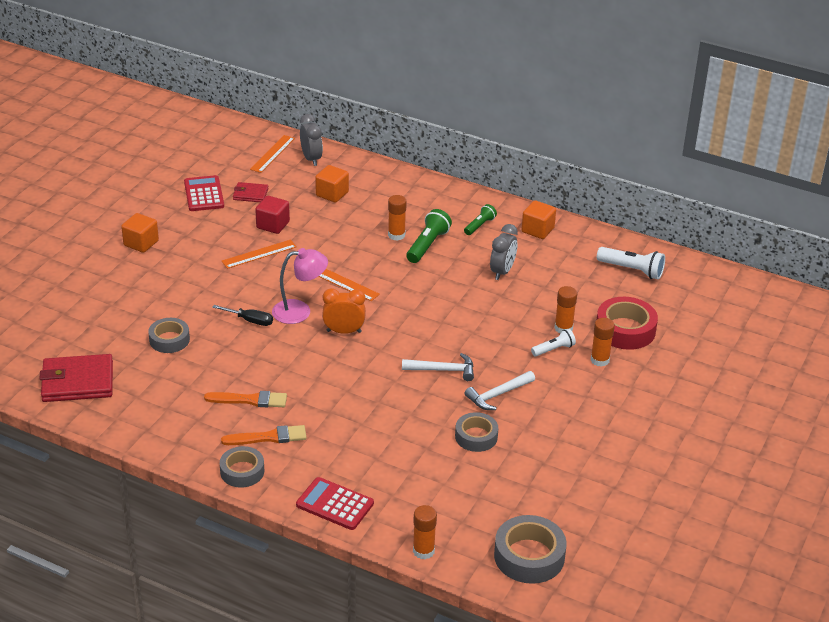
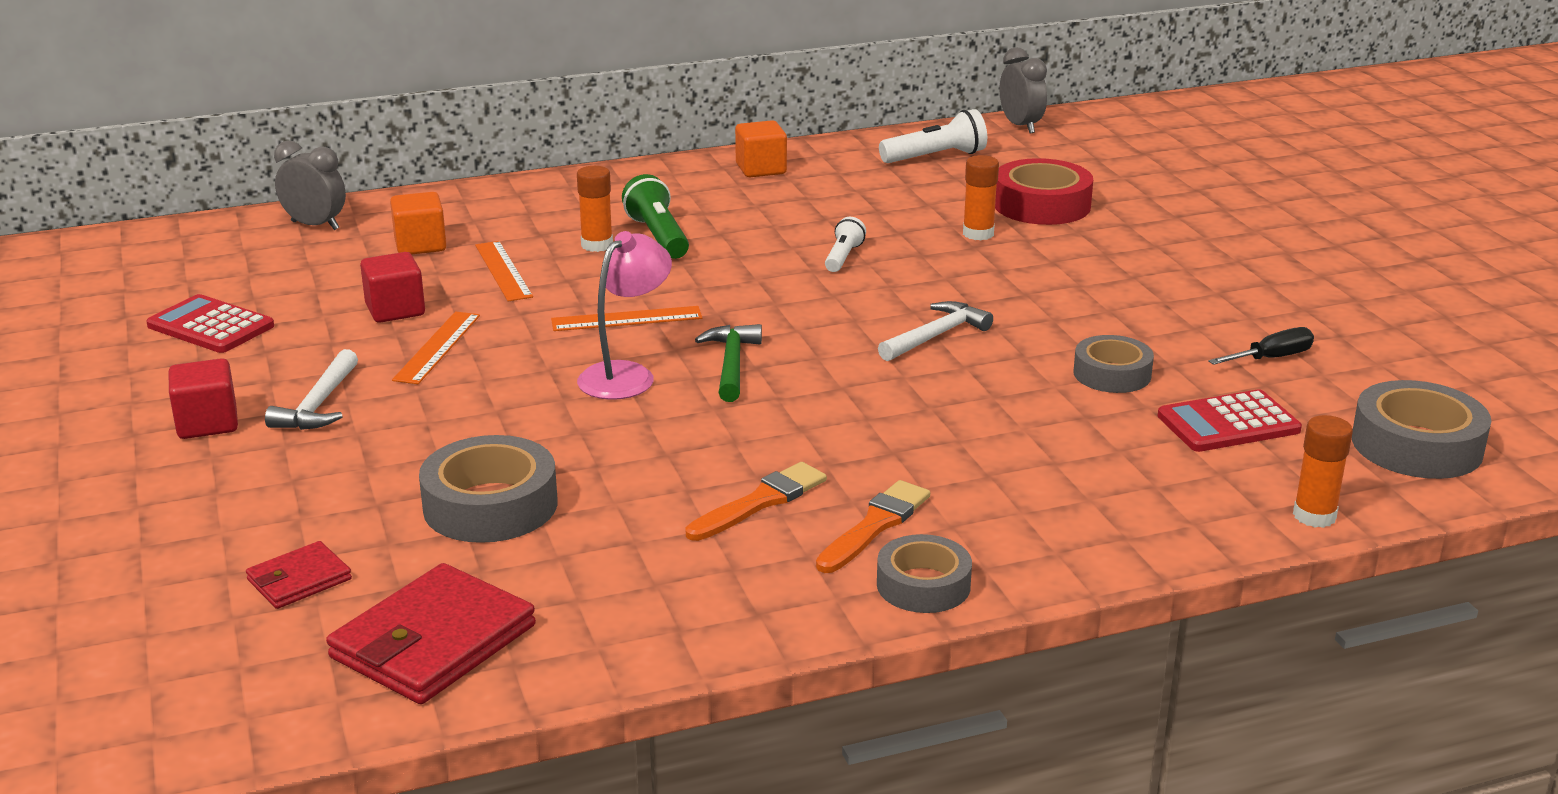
camera: 45 degrees left, 10 degrees down
orange cube [121,213,159,253] -> red cube [168,358,238,439]
grey tape [148,318,190,353] -> grey tape [419,435,557,543], size x1.53
black screwdriver [212,305,273,326] -> black screwdriver moved to [1208,327,1314,365]
red wallet [233,182,269,202] -> red wallet moved to [246,541,352,609]
orange ruler [250,135,295,173] -> orange ruler moved to [475,241,533,301]
red calculator [296,477,374,530] -> red calculator moved to [1158,389,1302,452]
orange clock [322,288,366,334] -> green hammer [695,324,762,402]
green flashlight [464,204,497,235] -> none
white hammer [464,371,535,410] -> white hammer moved to [265,349,358,430]
grey clock [490,224,518,280] -> grey clock moved to [1000,47,1047,134]
white flashlight [531,329,576,356] -> white flashlight moved to [825,217,866,272]
orange glue stick [590,318,615,367] -> none

